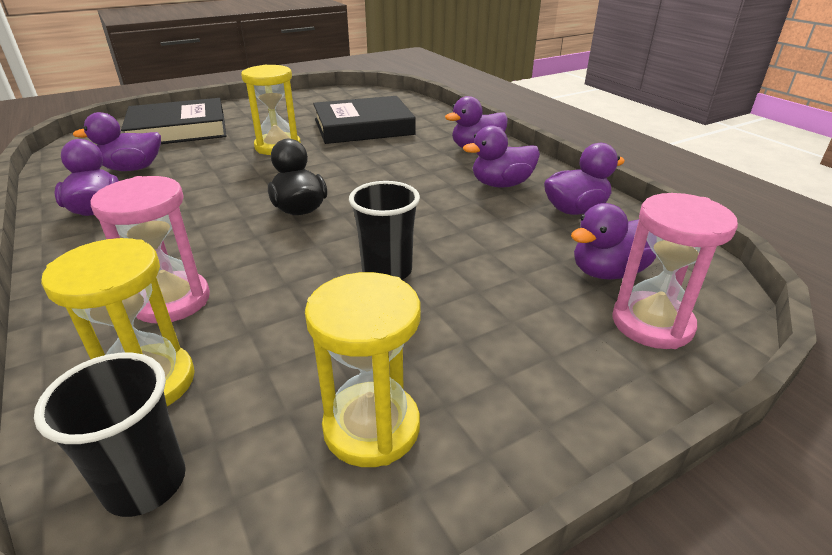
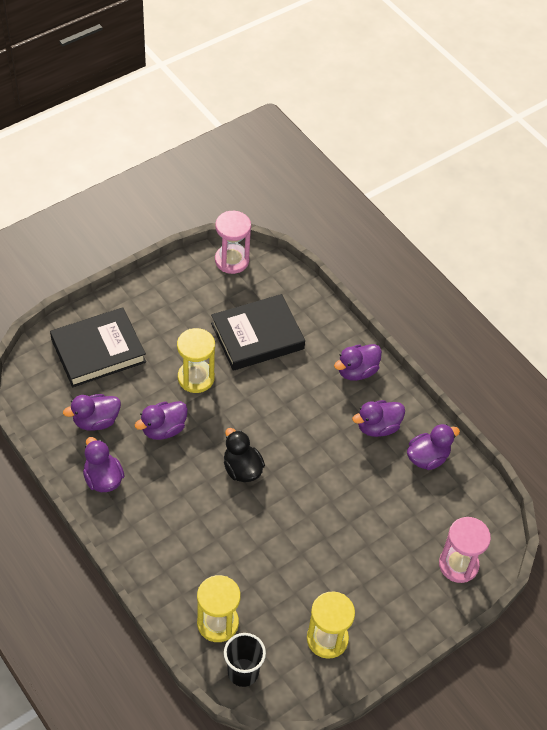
camera: 10 degrees left, 20 degrees up
pink hourglass [90,176,210,323] -> pink hourglass moved to [215,211,251,274]
black cup [349,181,420,280] -> none
purple duck [571,203,656,280] -> purple duck moved to [135,401,188,440]

